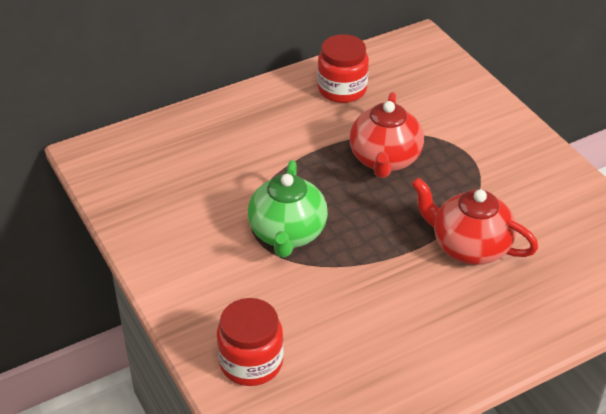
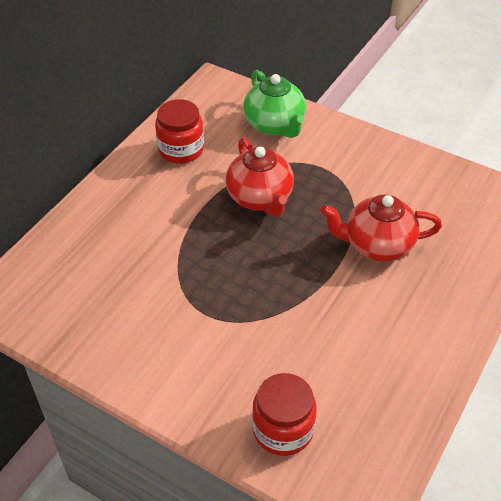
camera: 30 degrees left, 5 degrees up
green teapot [248,160,328,257] -> green teapot moved to [243,70,306,138]

